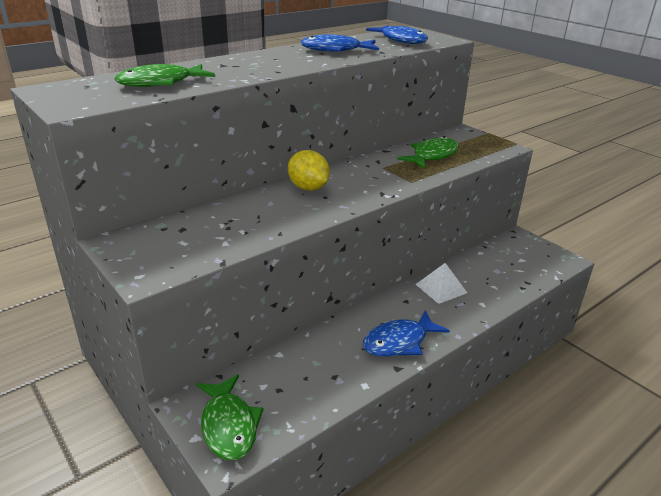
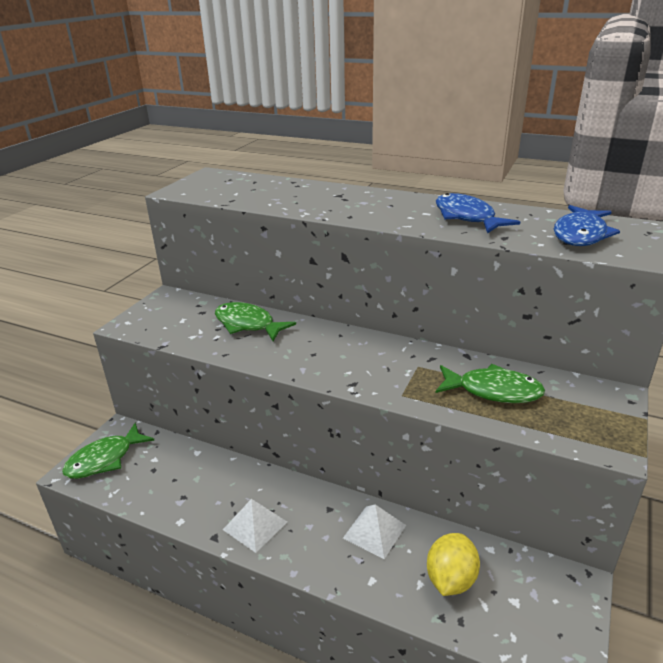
camera: 65 degrees right, 0 degrees up
green fish [115,64,215,87] -> green fish moved to [215,302,296,341]
yellow lemon [288,150,330,191] -> yellow lemon moved to [427,533,480,596]
blue fish [363,310,450,357] -> white pyramid [223,499,287,553]

